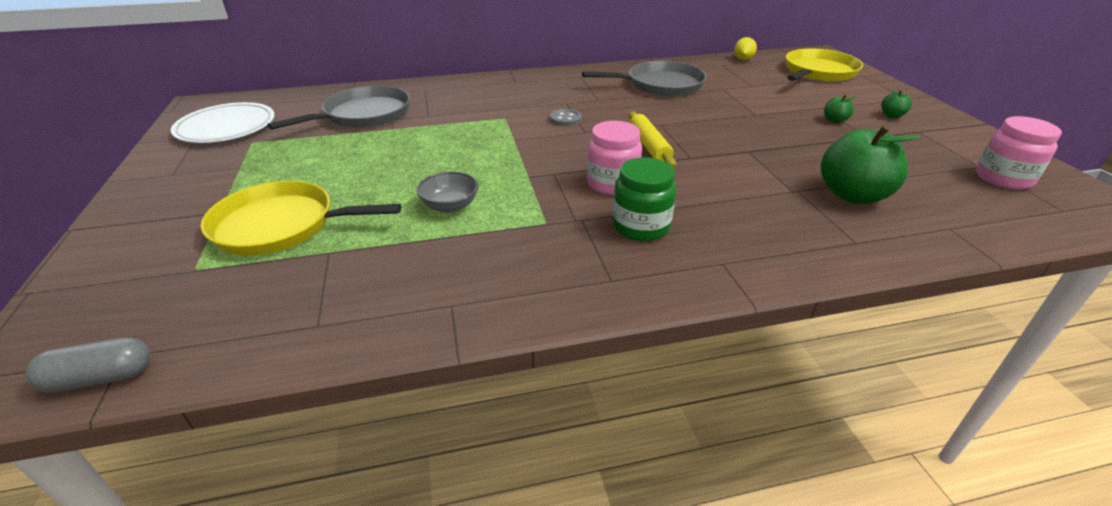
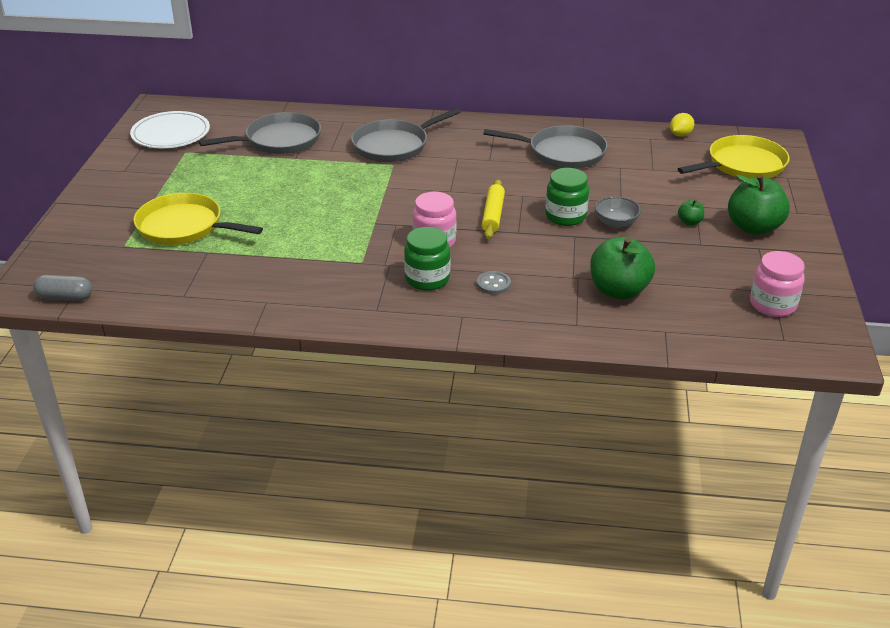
camera: 20 degrees right, 0 degrees up
grey bowl [416,172,478,213] -> grey bowl moved to [595,197,641,228]
grey button [550,109,582,126] -> grey button moved to [477,271,511,295]
green apple [881,90,912,118] -> green apple [728,174,790,235], size x2.23
none -> grey pan [351,108,460,162]
none -> green jar [545,168,589,226]

